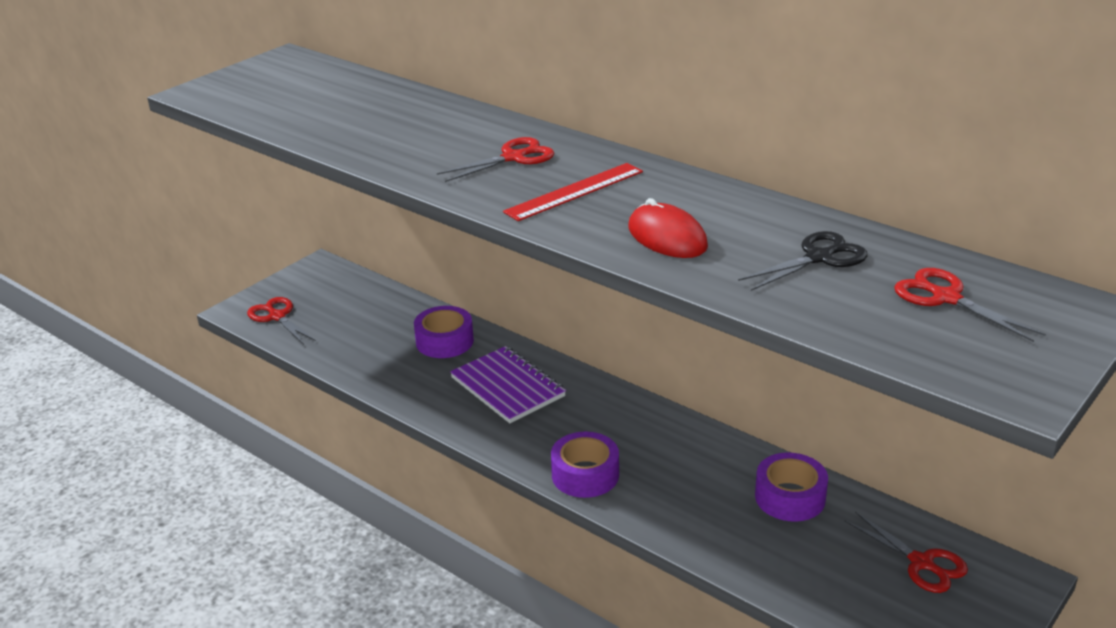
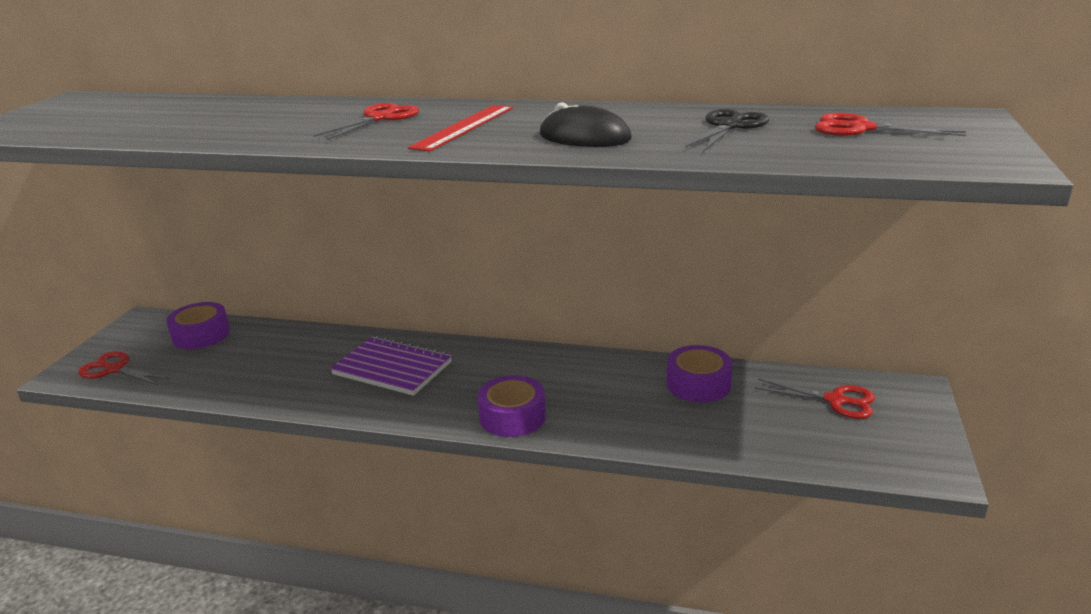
camera: 25 degrees left, 5 degrees down
purple tape [414,306,474,358] -> purple tape moved to [166,302,230,349]
red mouse [628,198,708,258] -> black mouse [540,102,632,147]

